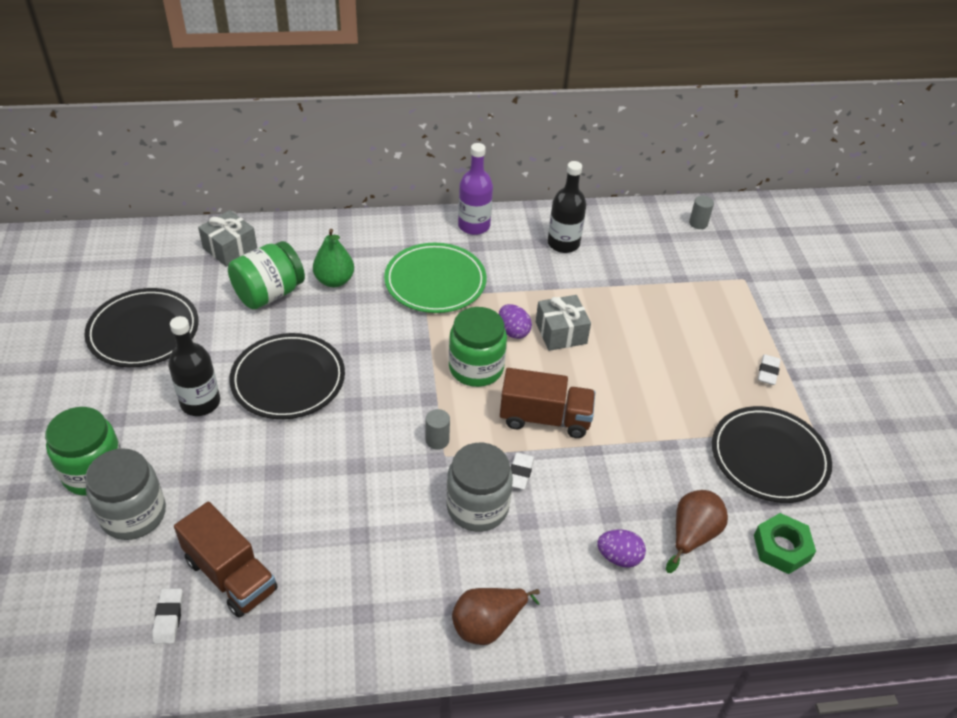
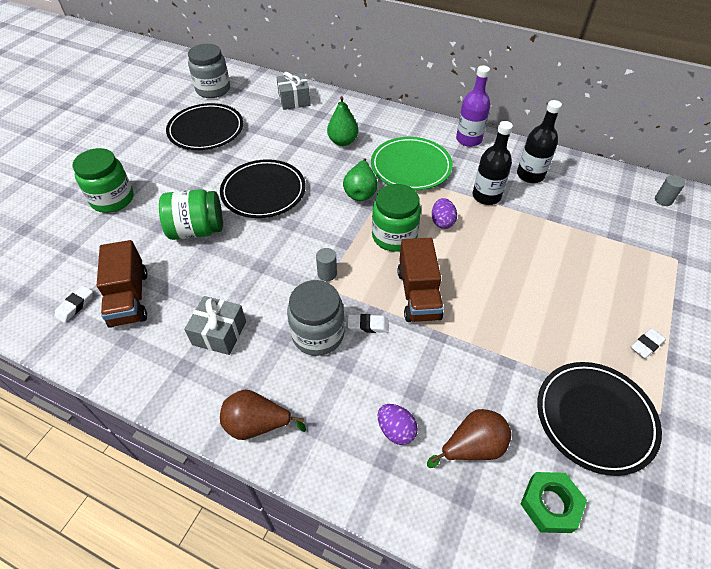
camera: 35 degrees right, 5 degrees up
grey jar [85,448,166,540] -> grey jar moved to [188,44,230,98]
black bottle [168,316,220,416] -> black bottle moved to [473,121,513,205]
green jar [228,241,305,309] -> green jar moved to [159,189,223,240]
brown truck [500,368,595,438] -> brown truck turned 45 degrees clockwise [397,238,444,322]
white eraser [511,453,534,489] -> white eraser turned 45 degrees clockwise [348,314,389,333]
grey gift [536,295,591,351] -> grey gift moved to [184,296,246,355]
none -> green pear [343,158,378,201]

